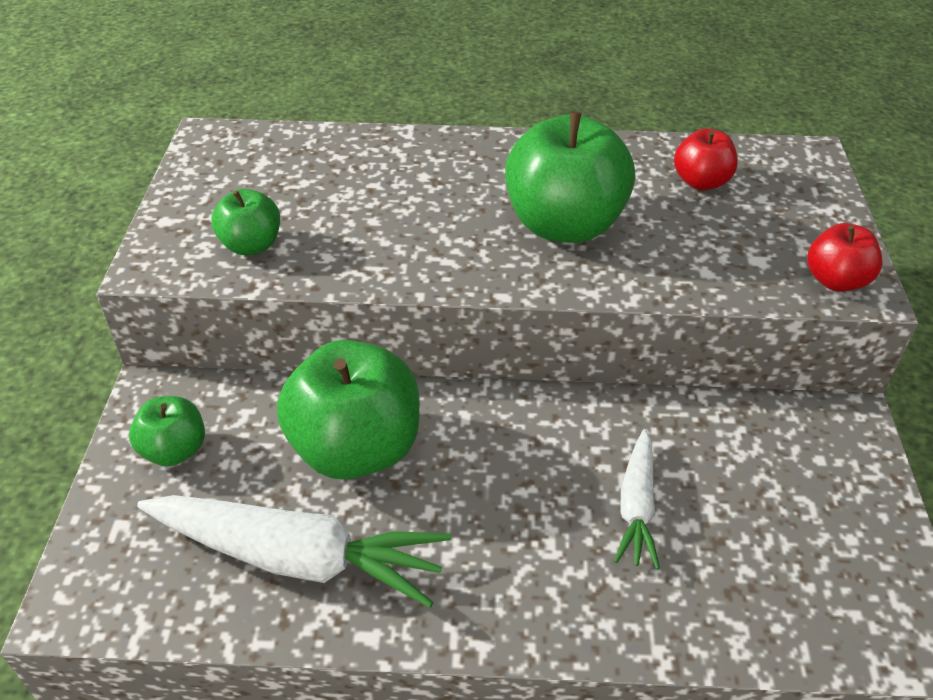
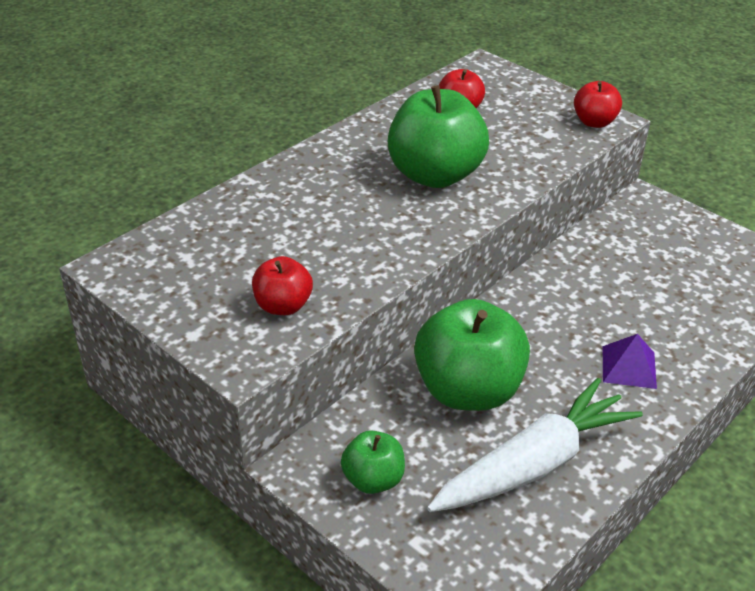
camera: 50 degrees left, 5 degrees down
green apple [211,189,280,255] -> red apple [252,256,313,315]
white carrot [614,429,660,569] -> none
none -> purple pyramid [603,334,657,389]

